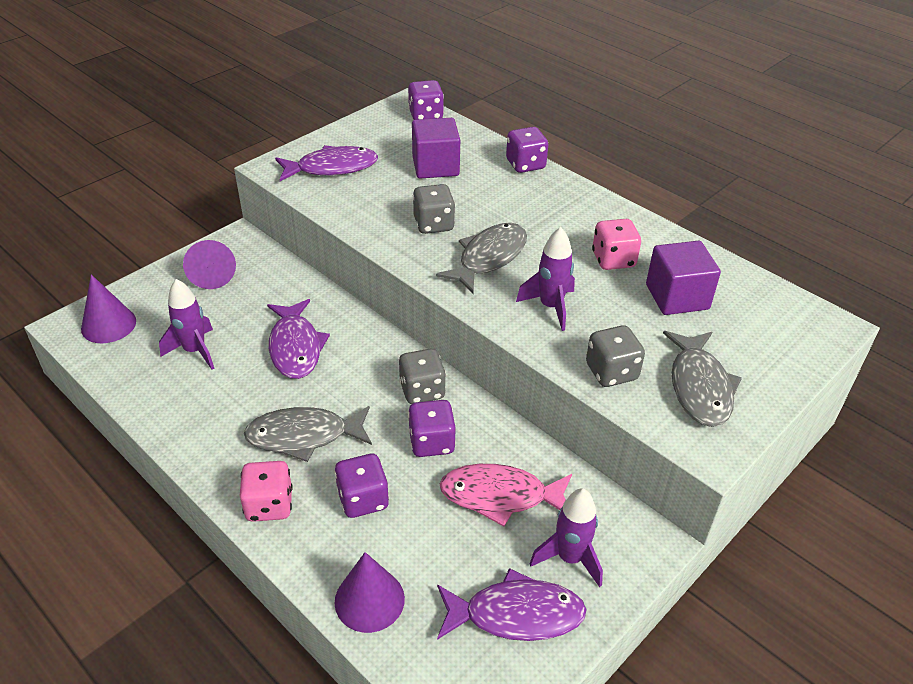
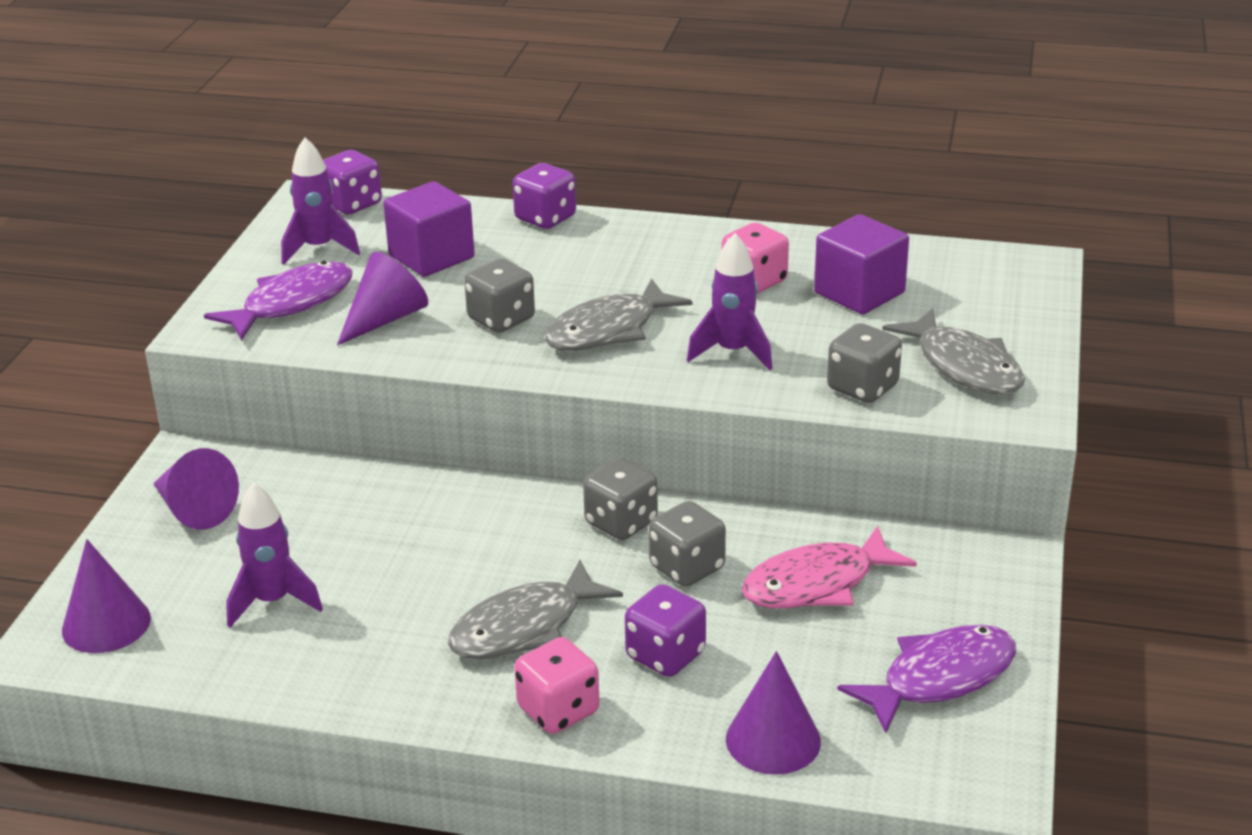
camera: 30 degrees left, 10 degrees down
purple fish [267,299,330,379] -> none
purple dice [408,400,456,457] -> grey dice [649,501,726,587]
grey fish [436,223,527,294] -> grey fish turned 135 degrees counterclockwise [544,278,692,351]
purple rocket [530,488,603,587] -> purple rocket moved to [281,137,360,264]
none -> purple cone [337,252,428,345]

